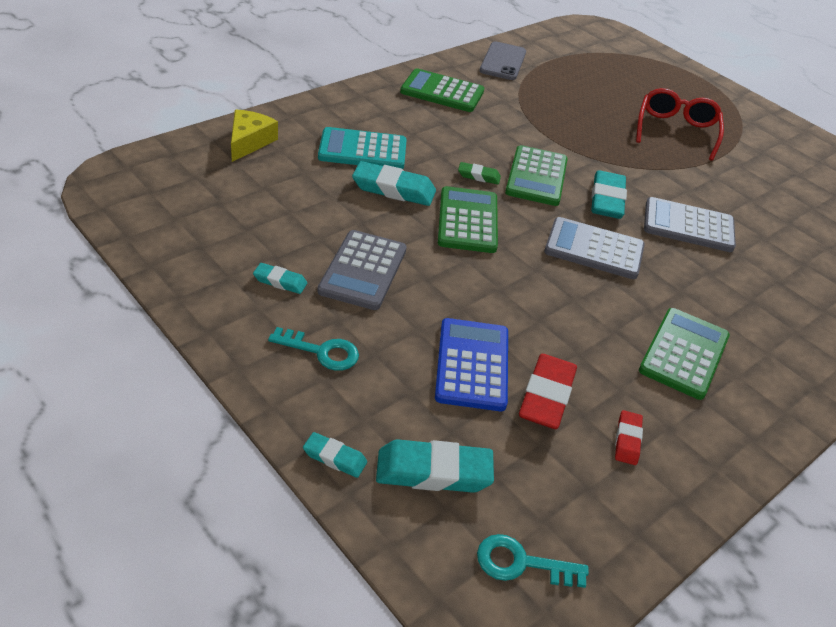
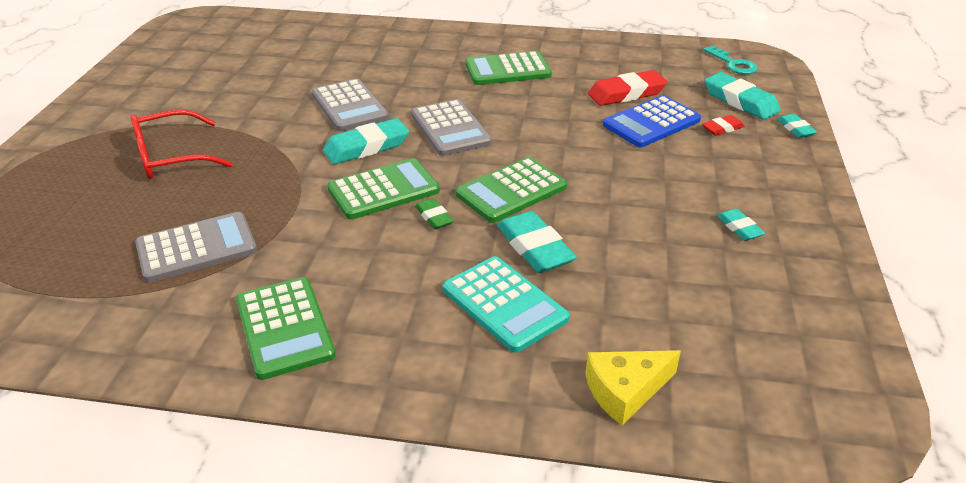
camera: 125 degrees left, 5 degrees down
turquoise key [268,327,359,371] -> none
grey calculator [317,230,407,310] -> grey calculator moved to [135,212,257,283]
grey phone [480,41,526,80] -> none
red eraser [615,410,643,465] -> red eraser moved to [702,115,745,136]

